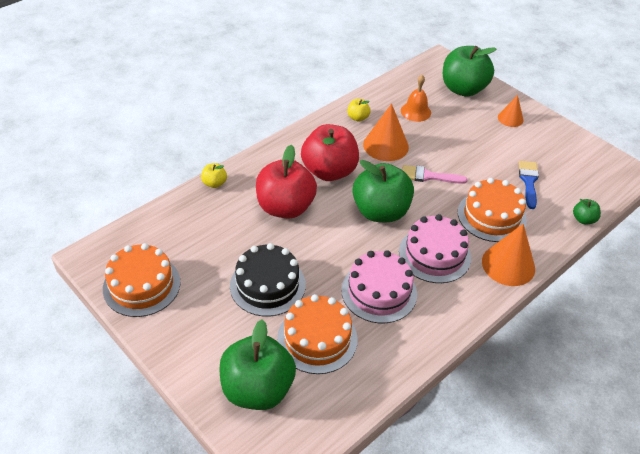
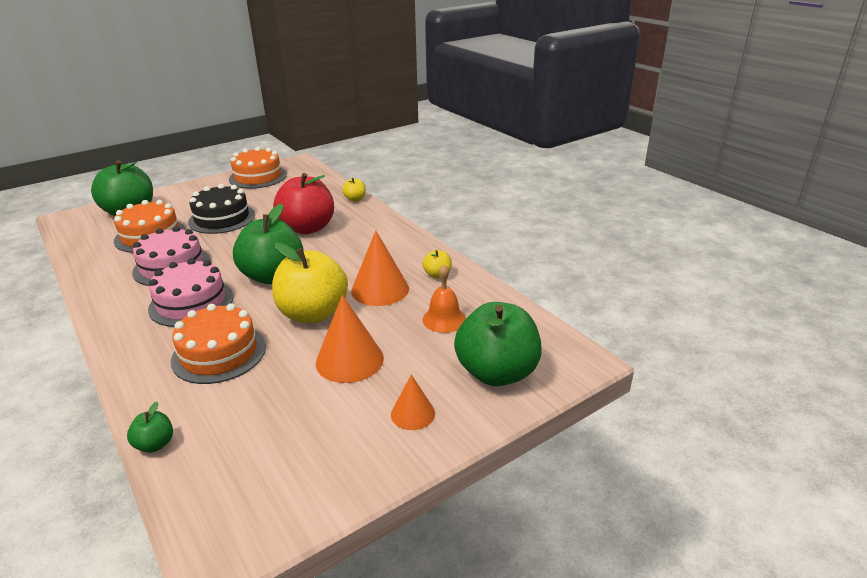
camera: 100 degrees right, 15 degrees down
red apple [301,124,359,181] -> none
pink brush [402,165,468,184] -> yellow apple [272,243,348,323]
orange cone [482,224,535,286] -> orange cone moved to [316,295,384,383]
blue brush [519,161,539,209] -> none

